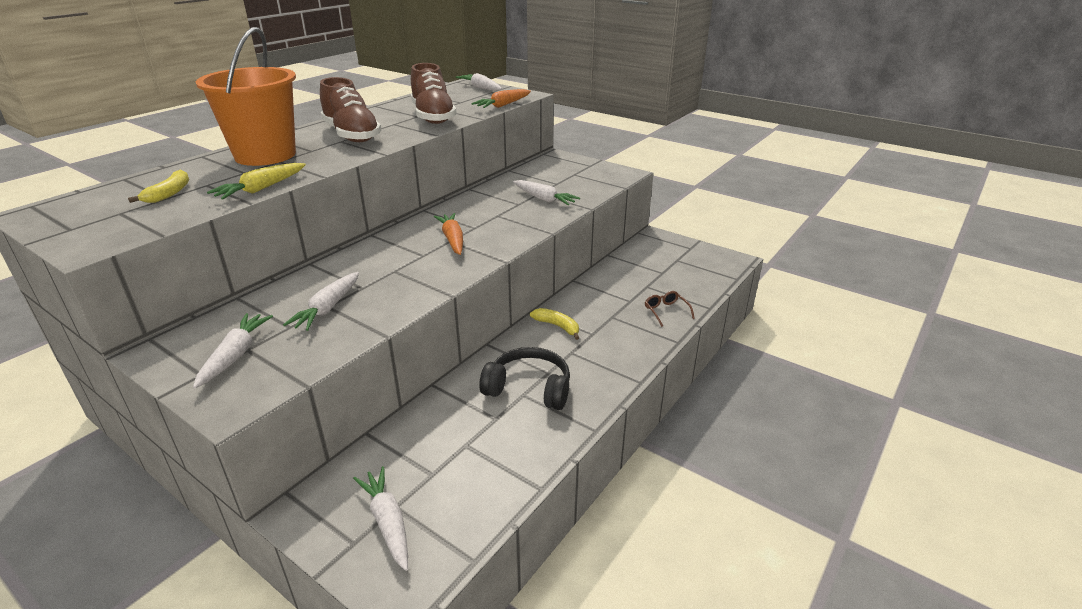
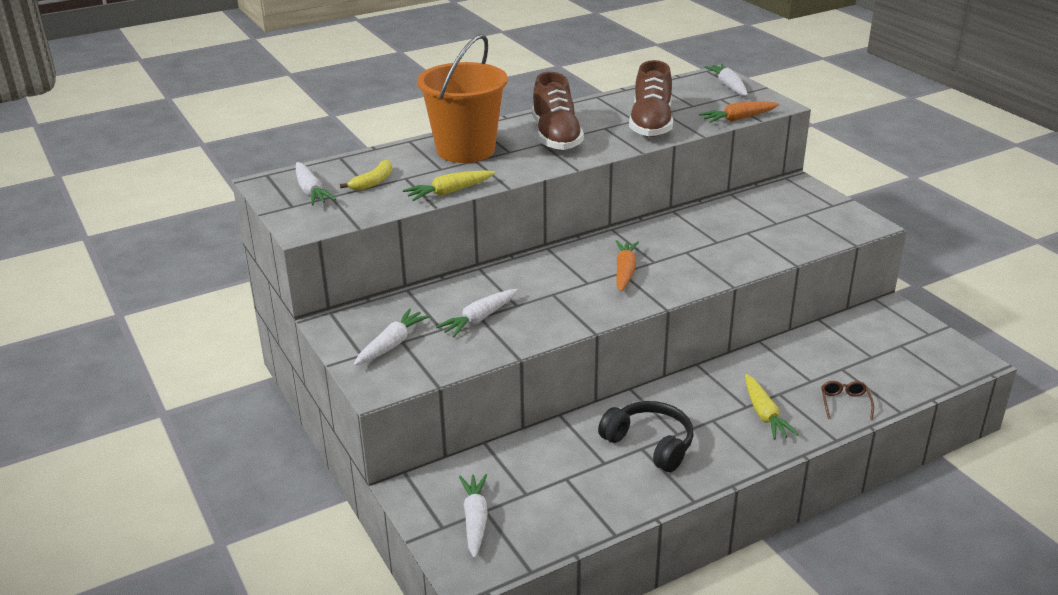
camera: 25 degrees right, 0 degrees up
white carrot [513,180,580,205] -> white carrot moved to [296,162,336,205]
yellow banana [530,308,579,340] -> none
none -> yellow carrot [745,374,799,440]

